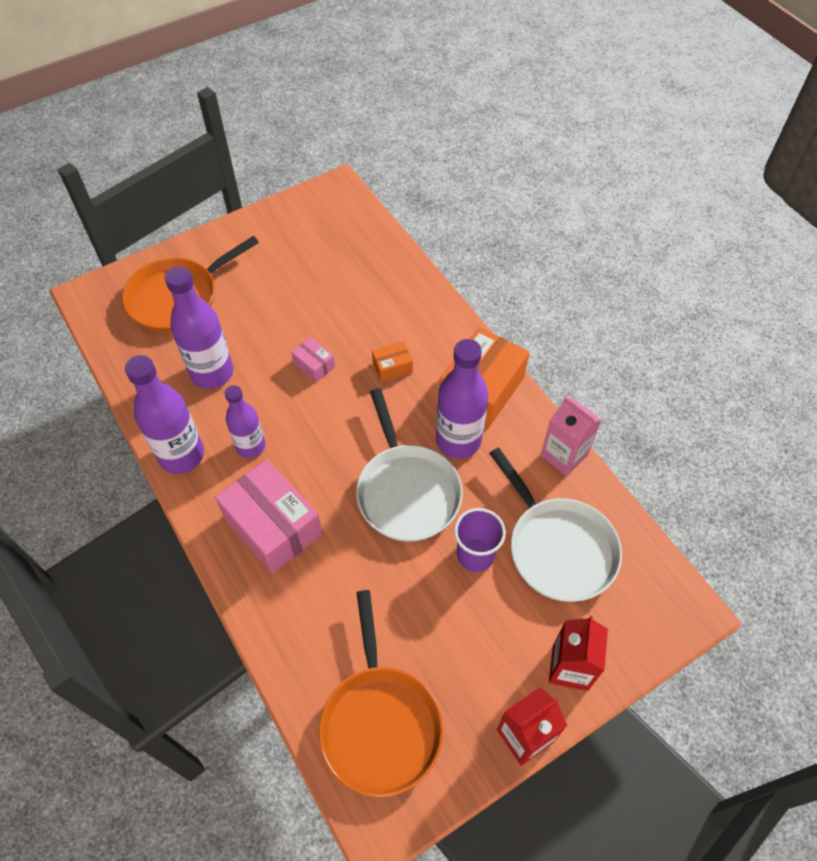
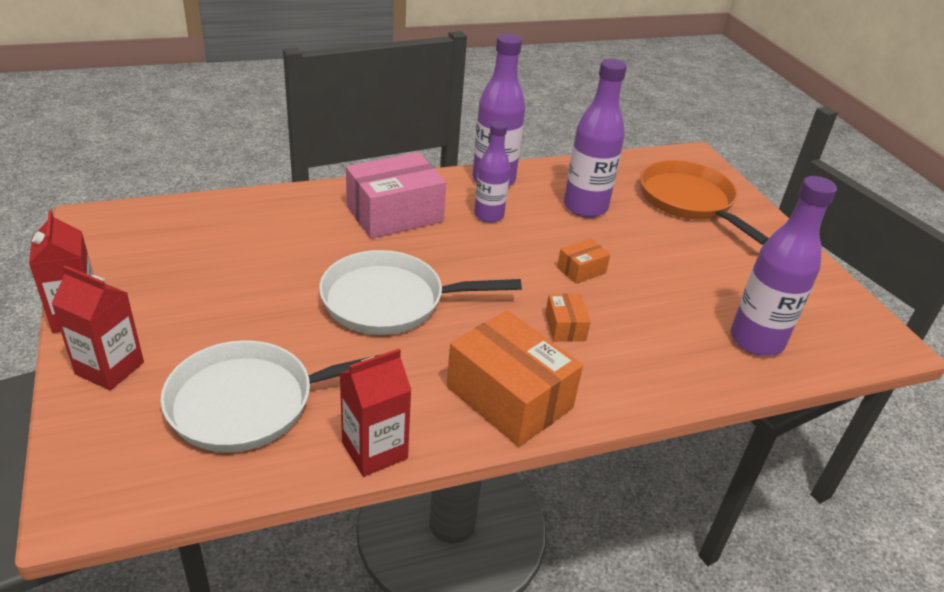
camera: 100 degrees right, 20 degrees down
pink box [291,337,335,382] -> orange box [557,239,610,284]
orange pan [319,590,443,797] -> none
purple bottle [436,339,488,458] -> purple bottle moved to [731,176,837,356]
purple cup [454,508,506,572] -> none
pink carton [541,396,601,476] -> red carton [339,349,411,477]

